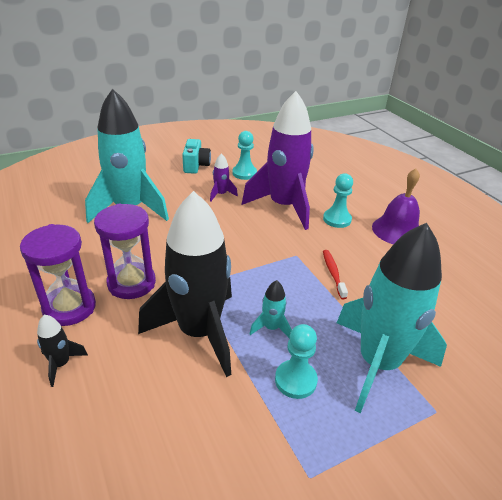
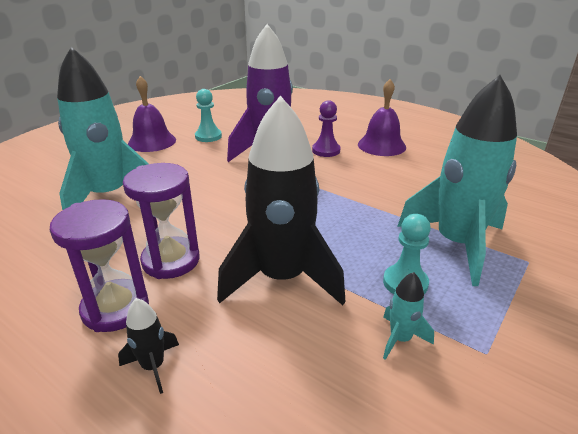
camera: 25 degrees left, 5 degrees down
turquoise camera [182,139,211,174] -> purple bell [128,76,176,152]
purple rocket [210,153,238,202] -> none
turquoise rocket [250,280,292,339] -> turquoise rocket moved to [383,272,434,360]
turquoise pawn [323,173,353,228] -> purple pawn [312,100,340,157]
red toothbrush [323,250,348,299] -> none

